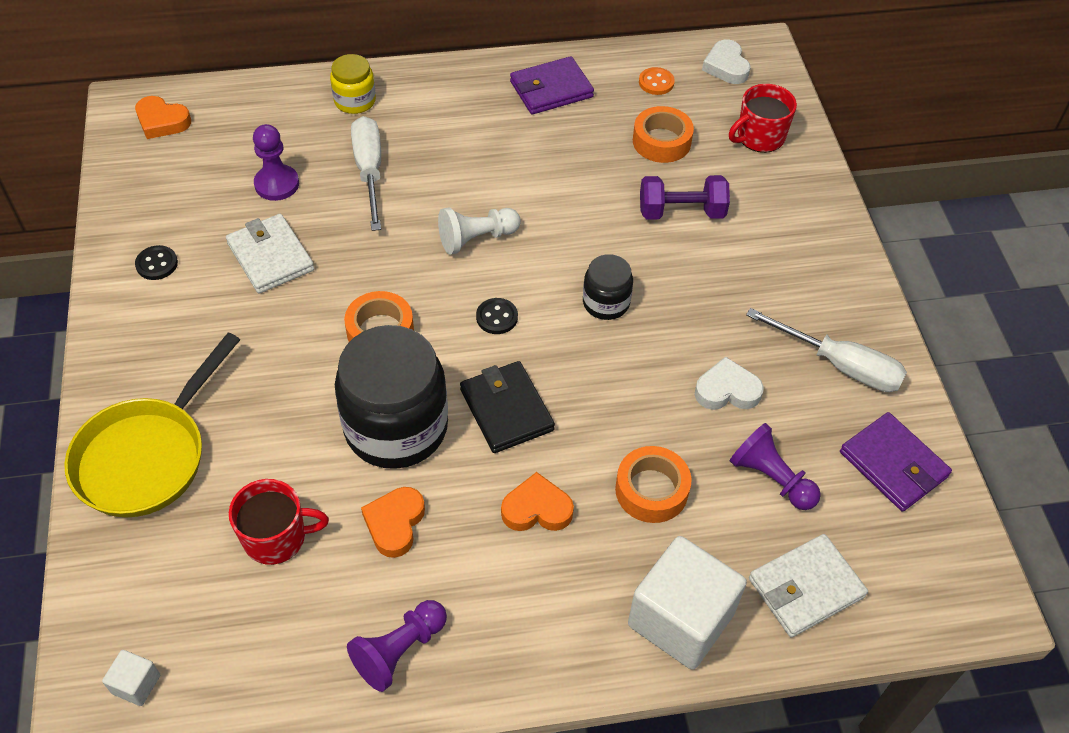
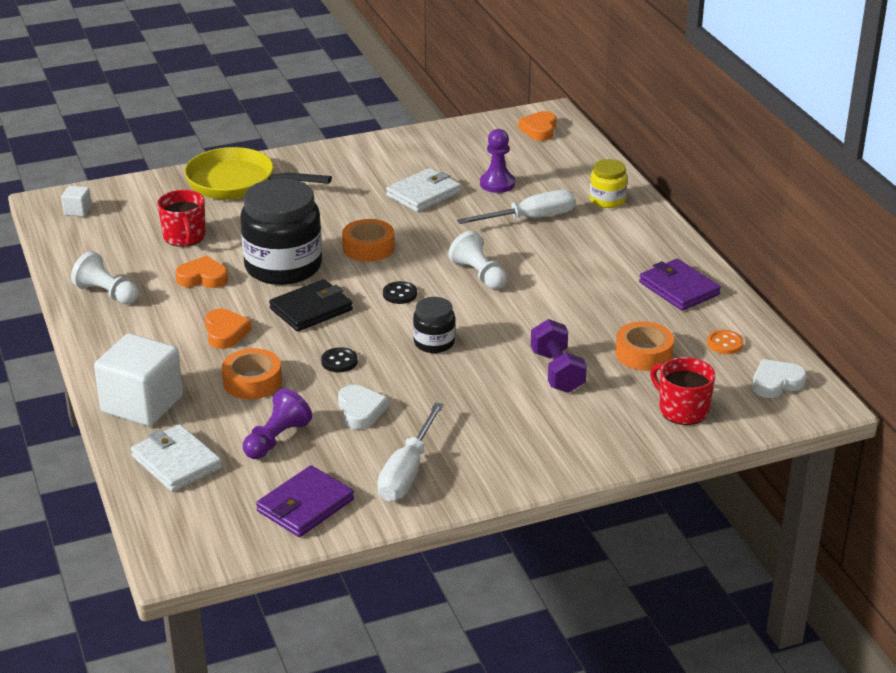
camera: 80 degrees right, 20 degrees down
black button [135,245,178,280] -> black button moved to [321,347,358,372]
purple pawn [347,600,447,692] -> white pawn [71,251,139,304]

